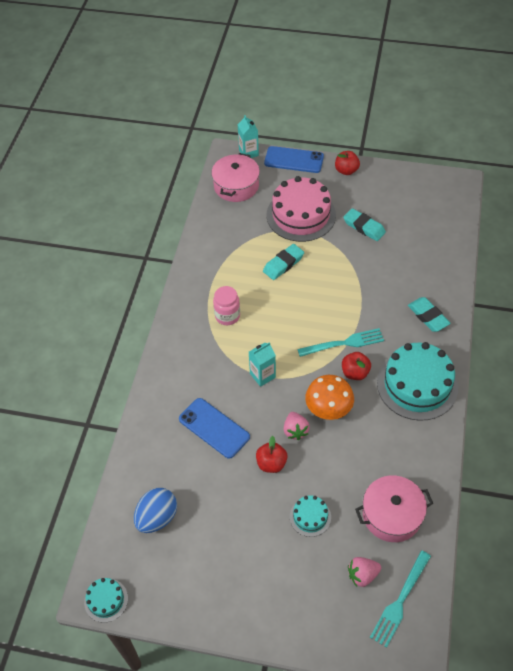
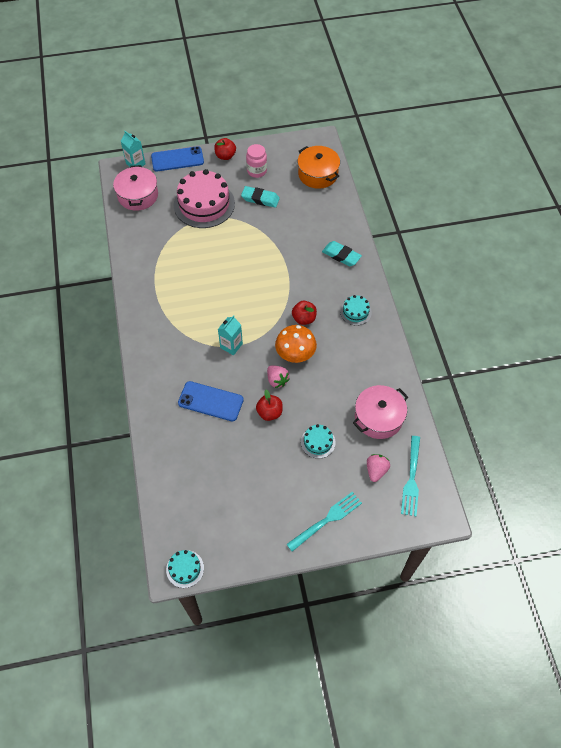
camera: 25 degrees left, 5 degrees up
blue egg [134,488,177,533] -> none
pink jar [213,286,240,325] -> pink jar moved to [246,144,267,178]
turquoise eraser [263,244,304,280] -> none
turquoise fork [297,328,384,357] -> turquoise fork moved to [286,492,362,552]
pink strawberry [348,557,381,587] -> pink strawberry turned 150 degrees clockwise [367,454,390,482]
turquoise cake [377,342,458,421] -> turquoise cake [340,295,372,325], size x0.47
none -> orange pot [298,146,340,189]

